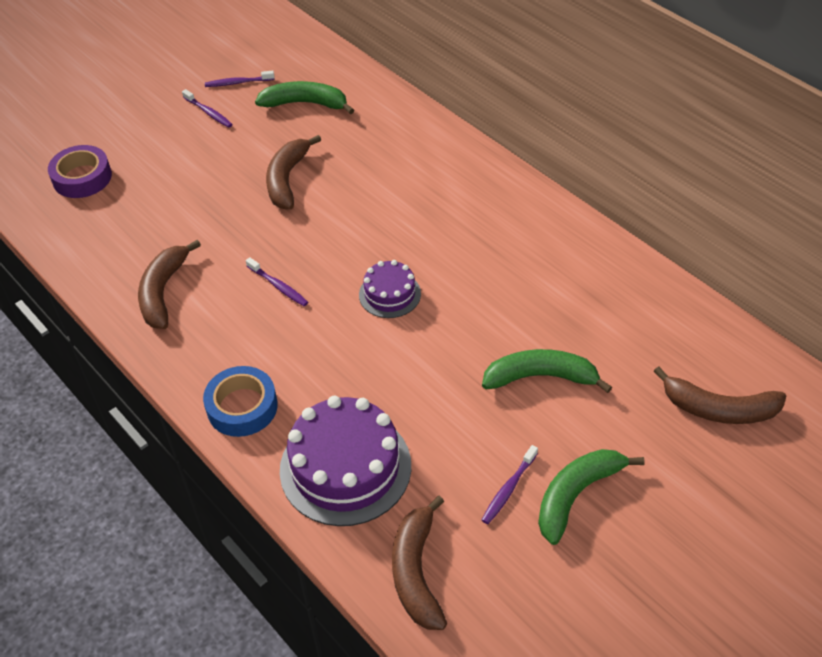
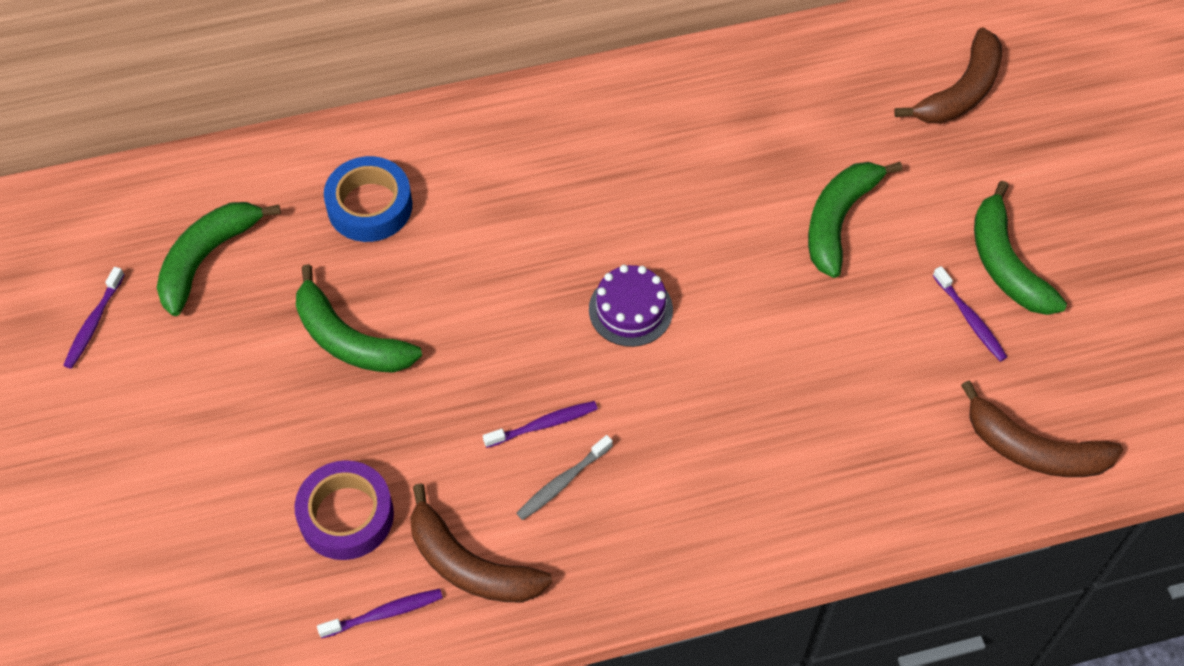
camera: 65 degrees left, 10 degrees up
purple tape [48,145,112,198] -> purple tape moved to [295,460,394,560]
purple toothbrush [182,89,233,128] -> purple toothbrush moved to [317,589,443,639]
blue tape [203,366,278,437] -> blue tape moved to [324,156,412,242]
brown banana [266,135,321,209] -> green banana [296,264,422,373]
purple cake [280,396,411,526] -> none
none -> grey toothbrush [517,435,613,520]

